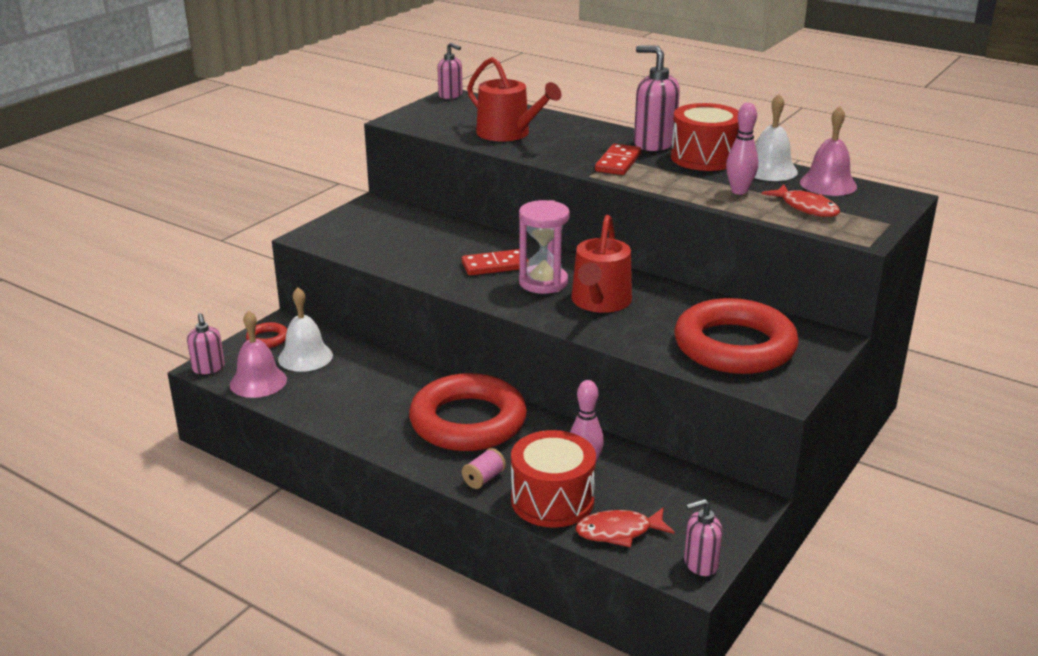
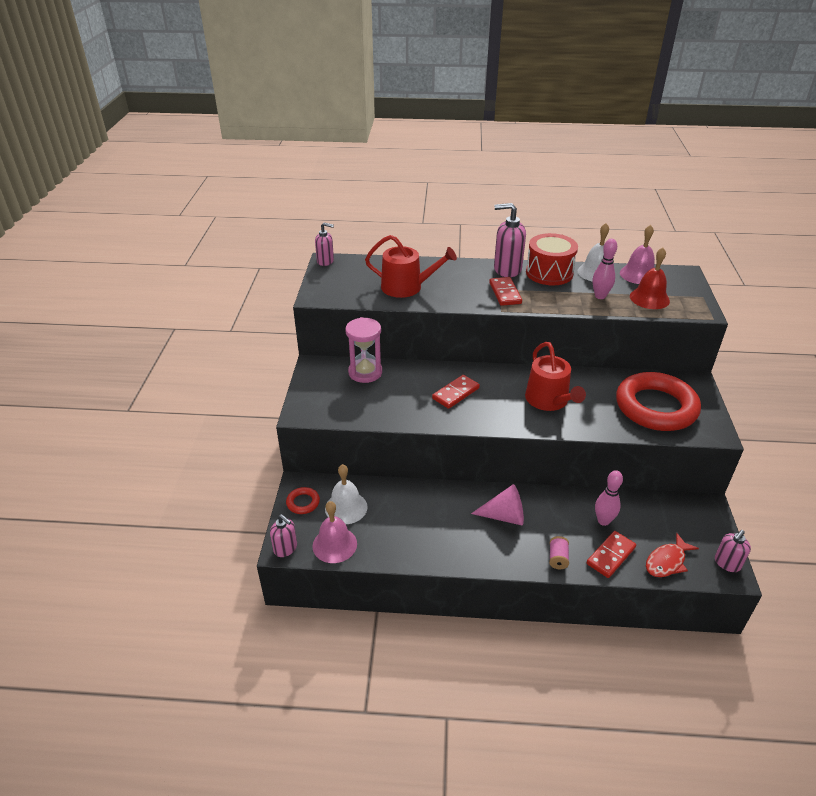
camera: 30 degrees left, 10 degrees up
red ring [409,373,527,451] -> pink cone [471,484,524,525]
red drum [511,430,596,528] -> red domino [586,531,636,578]
pink hourglass [519,200,570,294] -> pink hourglass moved to [345,317,382,383]
red fish [762,184,840,217] -> red bell [630,248,670,309]

